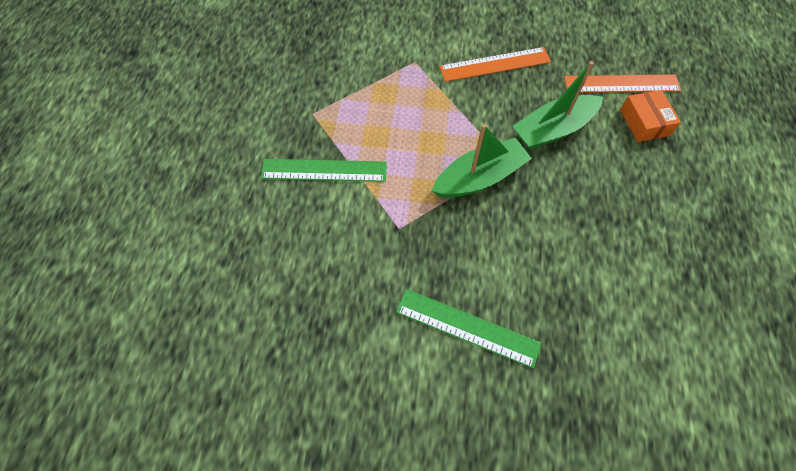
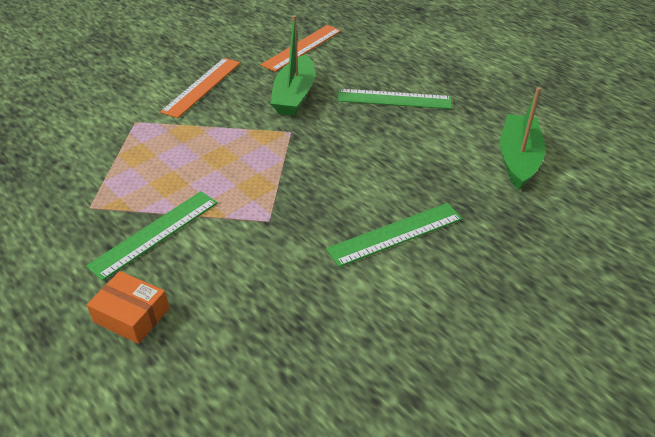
camera: 50 degrees left, 20 degrees down
green boat [432,124,532,198] -> green boat moved to [500,87,545,190]
orange box [620,90,681,142] -> orange box moved to [87,271,170,344]
none -> green ruler [337,89,452,109]

